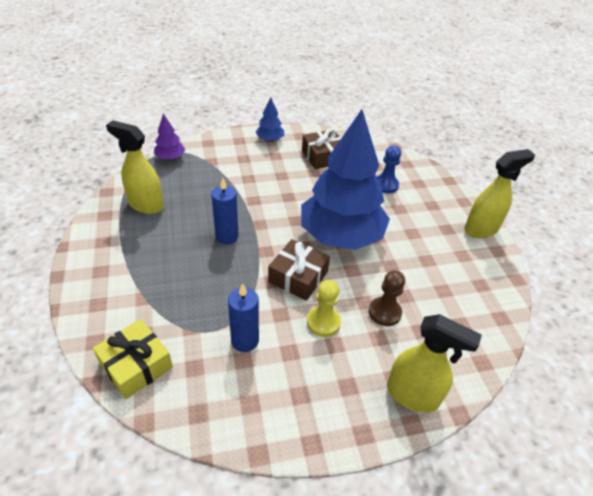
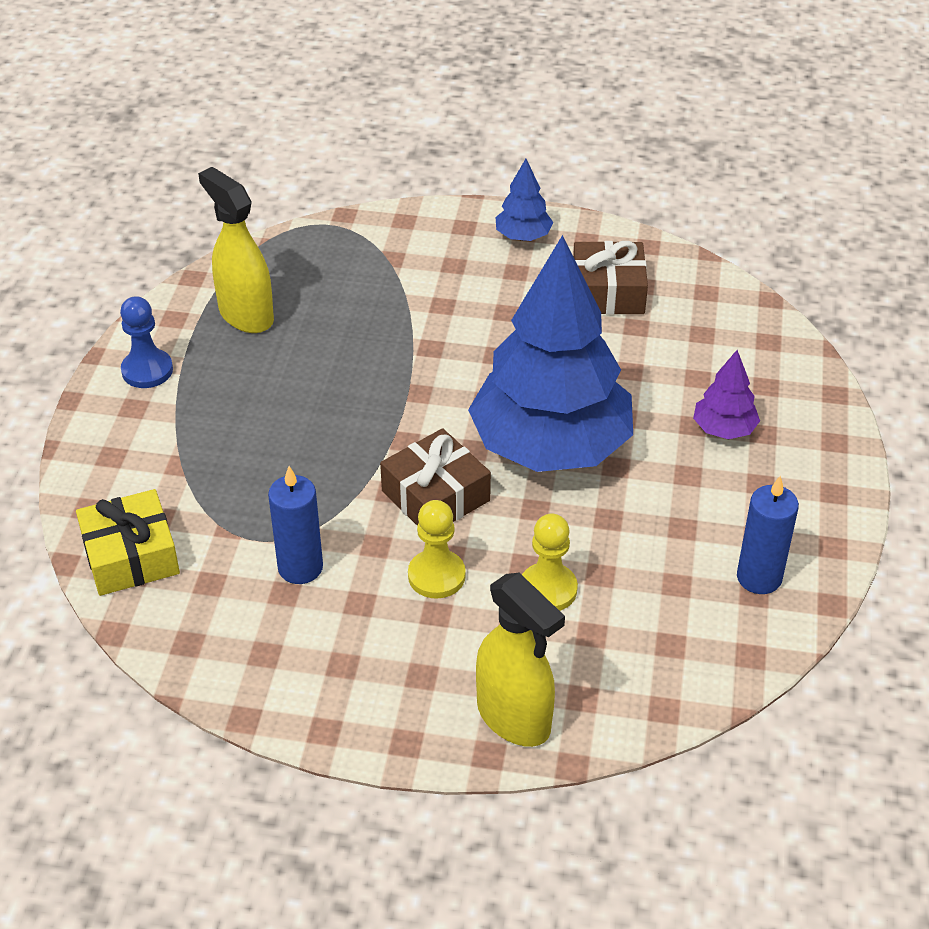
camera: 25 degrees right, 0 degrees up
purple tree [154,114,185,160] -> purple tree moved to [693,350,760,439]
blue candle [211,178,239,244] -> blue candle moved to [737,476,799,594]
brown pawn [369,270,405,326] -> yellow pawn [522,514,578,611]
blue pawn [377,145,401,194] -> blue pawn moved to [120,296,173,388]
yellow spray bottle [464,149,535,238] -> none

